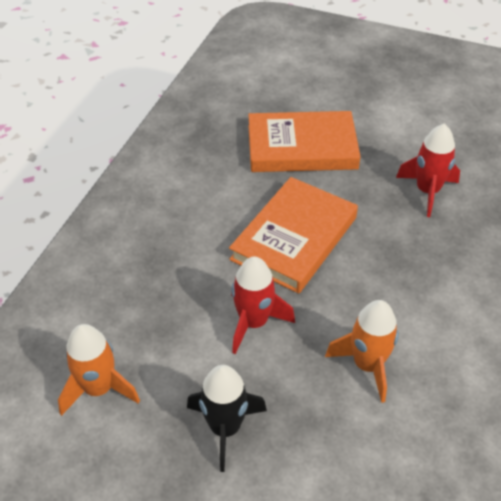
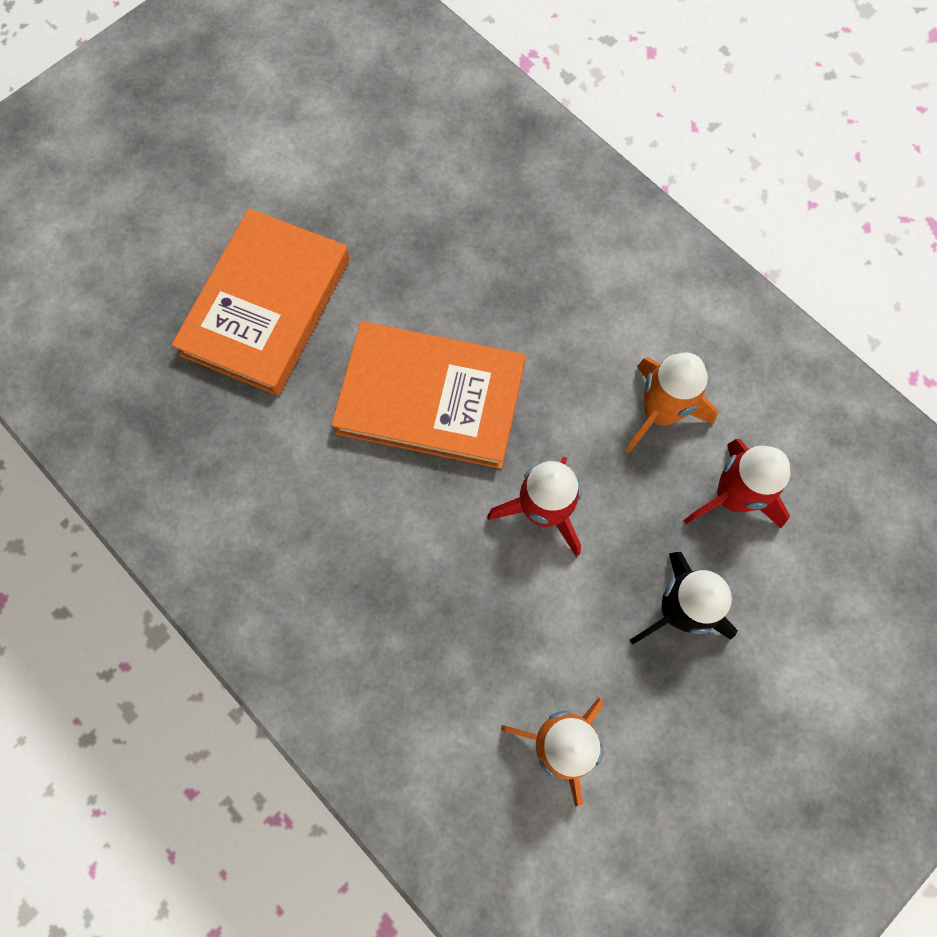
camera: 65 degrees left, 25 degrees up
orange book [229,177,358,294] -> orange book turned 45 degrees counterclockwise [331,321,526,469]
red rocket [396,124,460,217] -> red rocket moved to [683,439,790,528]

